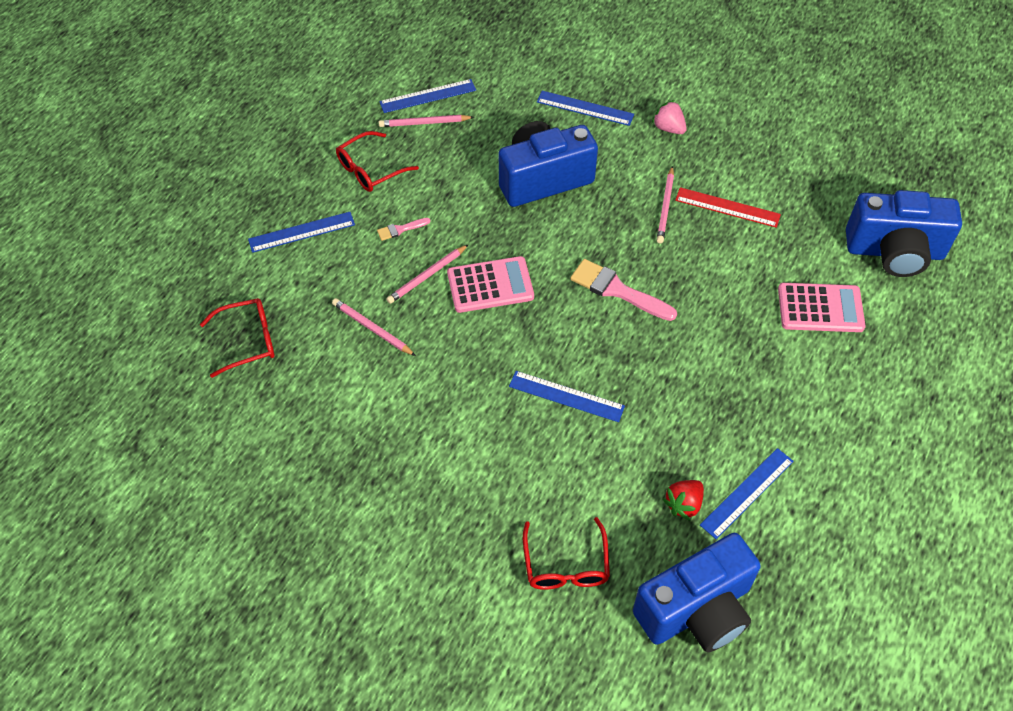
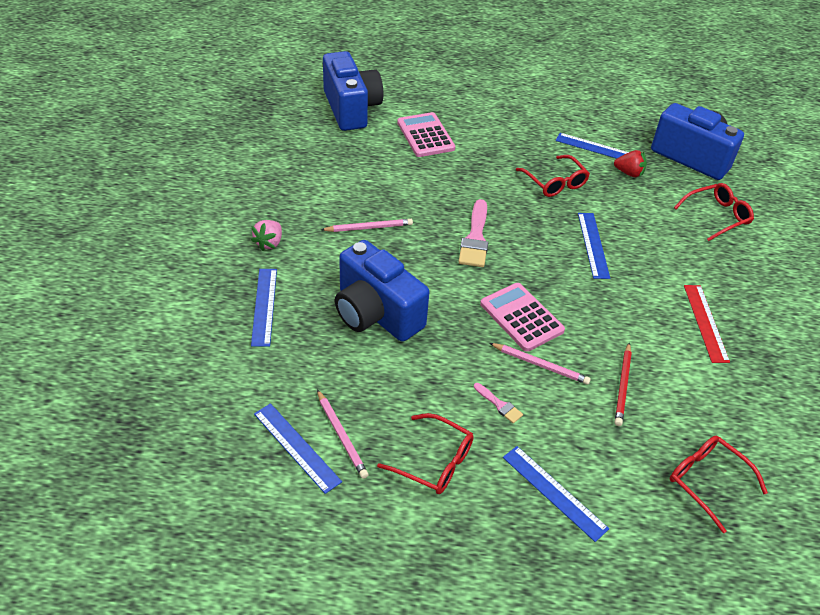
camera: 115 degrees left, 10 degrees down
pink pencil [332,298,416,356] -> red pencil [615,343,632,426]
red ruler [675,187,781,228] -> red ruler moved to [684,285,730,363]
none -> red glasses [516,155,590,197]

